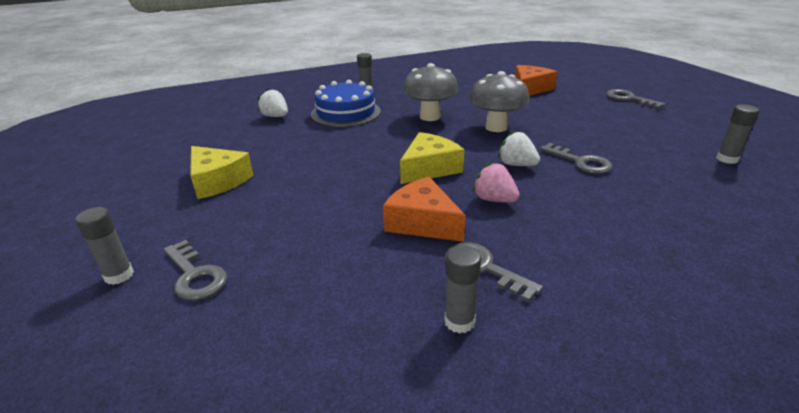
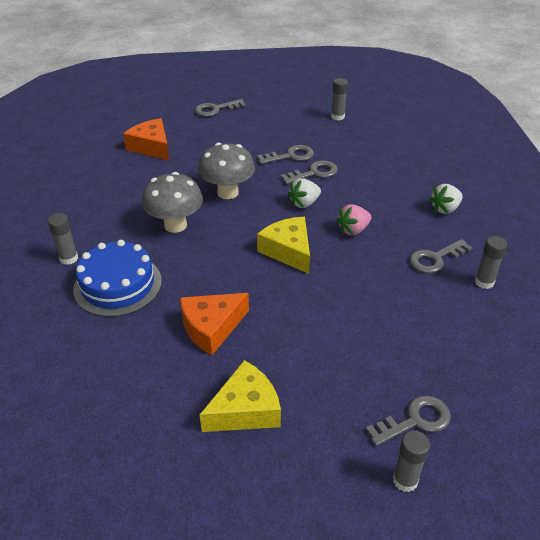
camera: 75 degrees left, 10 degrees up
white strawberry [258,88,288,117] -> white strawberry moved to [429,184,463,214]
orange cheese [383,177,466,242] -> orange cheese moved to [180,293,249,355]
none -> grey key [257,145,314,164]

